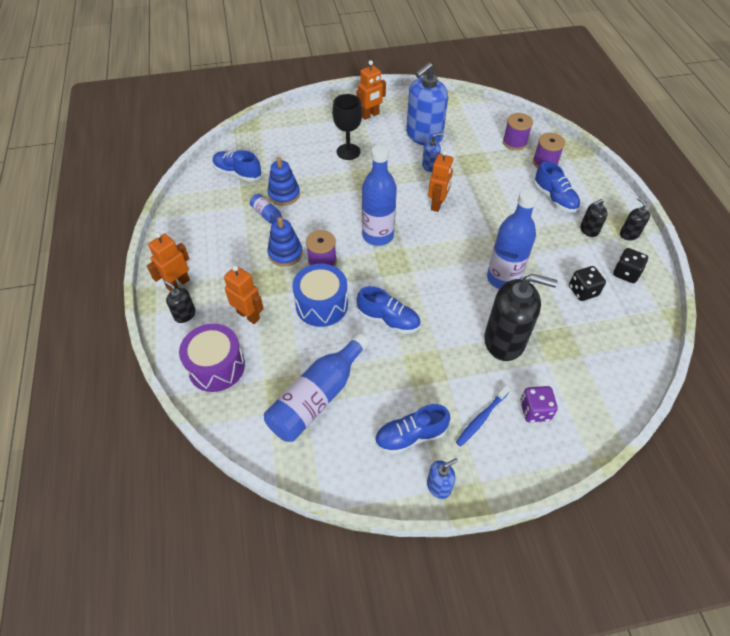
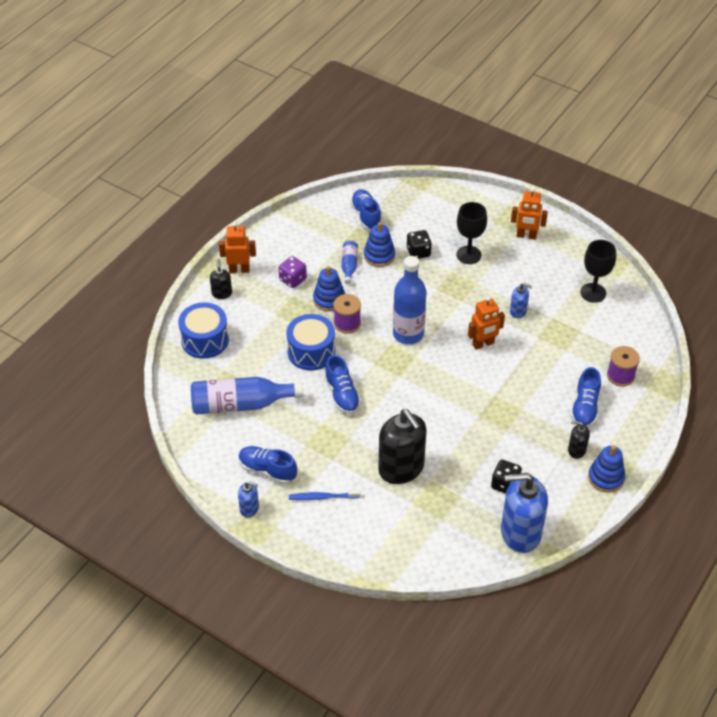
camera: 45 degrees right, 5 degrees down
purple drum [179,324,245,392] -> blue drum [178,302,229,359]
orange robot [224,265,264,324] -> none
blue soap dispenser [406,62,448,145] -> blue soap dispenser moved to [501,473,548,553]
blue bottle [487,189,538,289] -> none
purple spool [503,113,533,150] -> none
purple dice [520,386,557,422] -> purple dice moved to [279,256,307,288]
black dice [613,248,648,283] -> black dice moved to [407,230,432,259]
black soap dispenser [620,197,650,240] -> blue stacking toy [588,446,625,493]
none -> black goblet [580,240,616,303]

